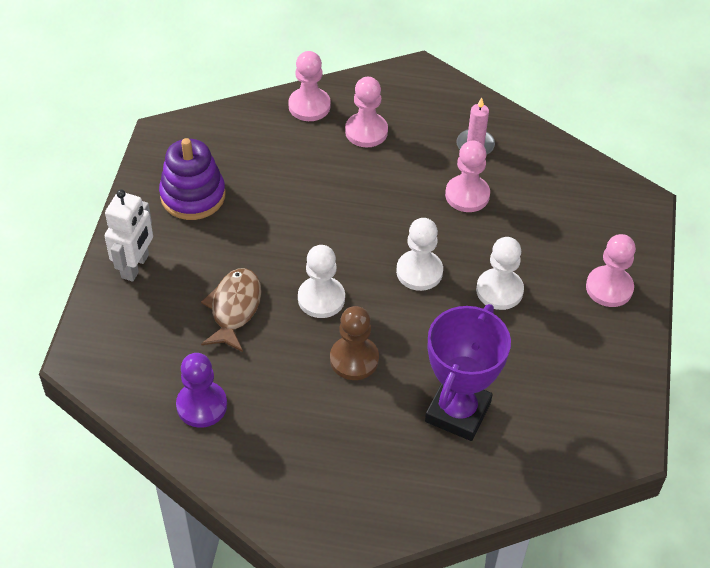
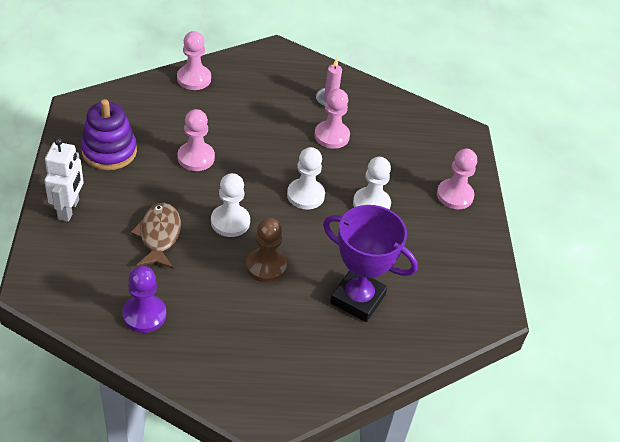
camera: 15 degrees left, 5 degrees down
pink pawn [345,77,388,147] -> pink pawn moved to [178,109,215,171]
purple trophy [425,304,511,441] -> purple trophy turned 75 degrees counterclockwise [323,205,418,322]

